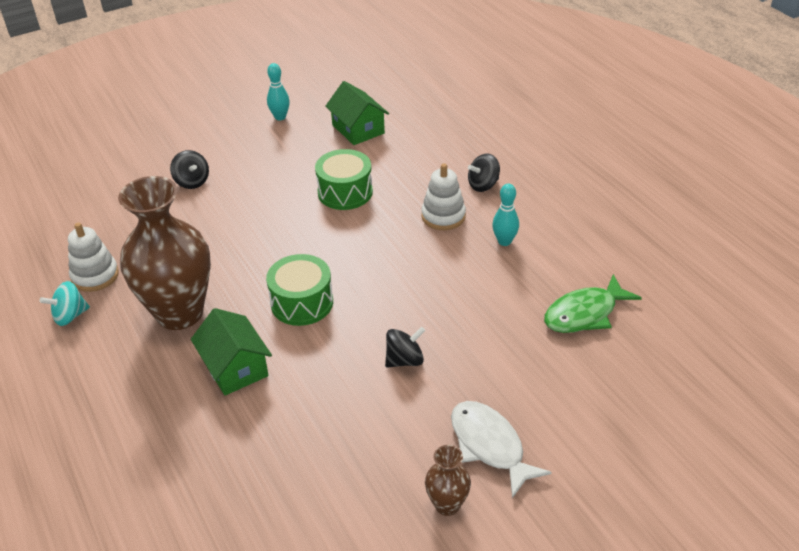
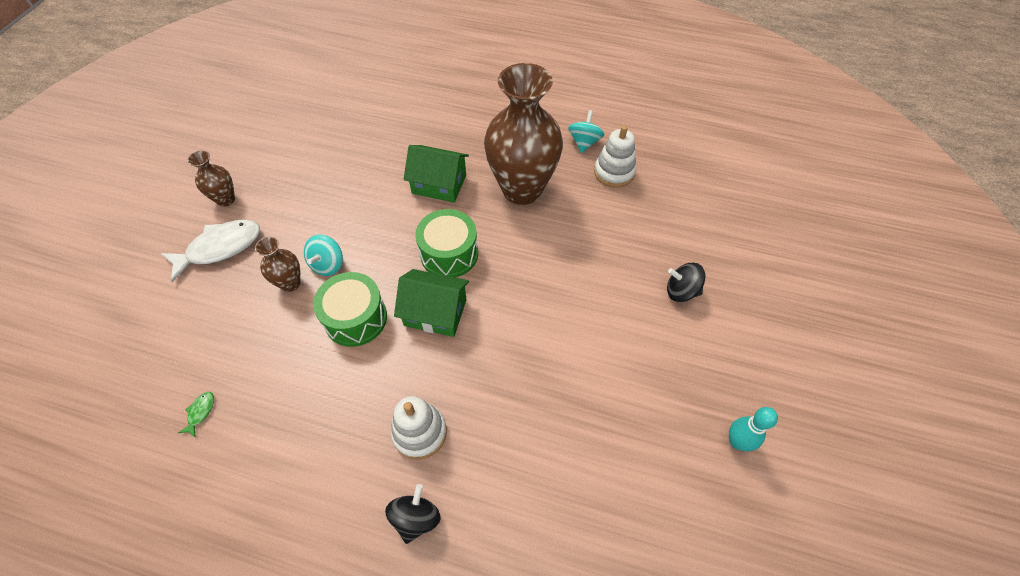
camera: 135 degrees right, 15 degrees up
green drum [315,149,373,210] -> green drum moved to [313,272,387,347]
green house [325,81,389,145] -> green house moved to [394,269,469,337]
black spinning top [385,327,425,368] -> turquoise spinning top [304,234,343,276]
white fish [451,401,552,498] -> white fish turned 45 degrees counterclockwise [161,220,260,282]
turquoise bowling pin [492,184,519,246] -> none
green fish [544,274,642,333] -> green fish [178,392,214,438], size x0.41
none -> brown vase [255,237,301,292]

